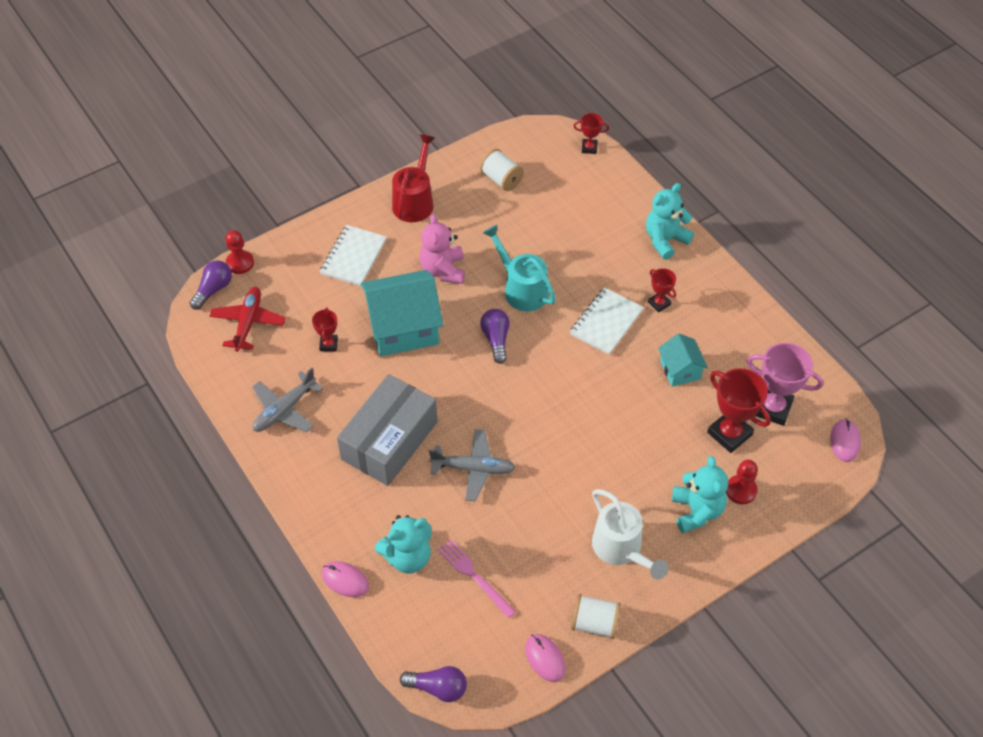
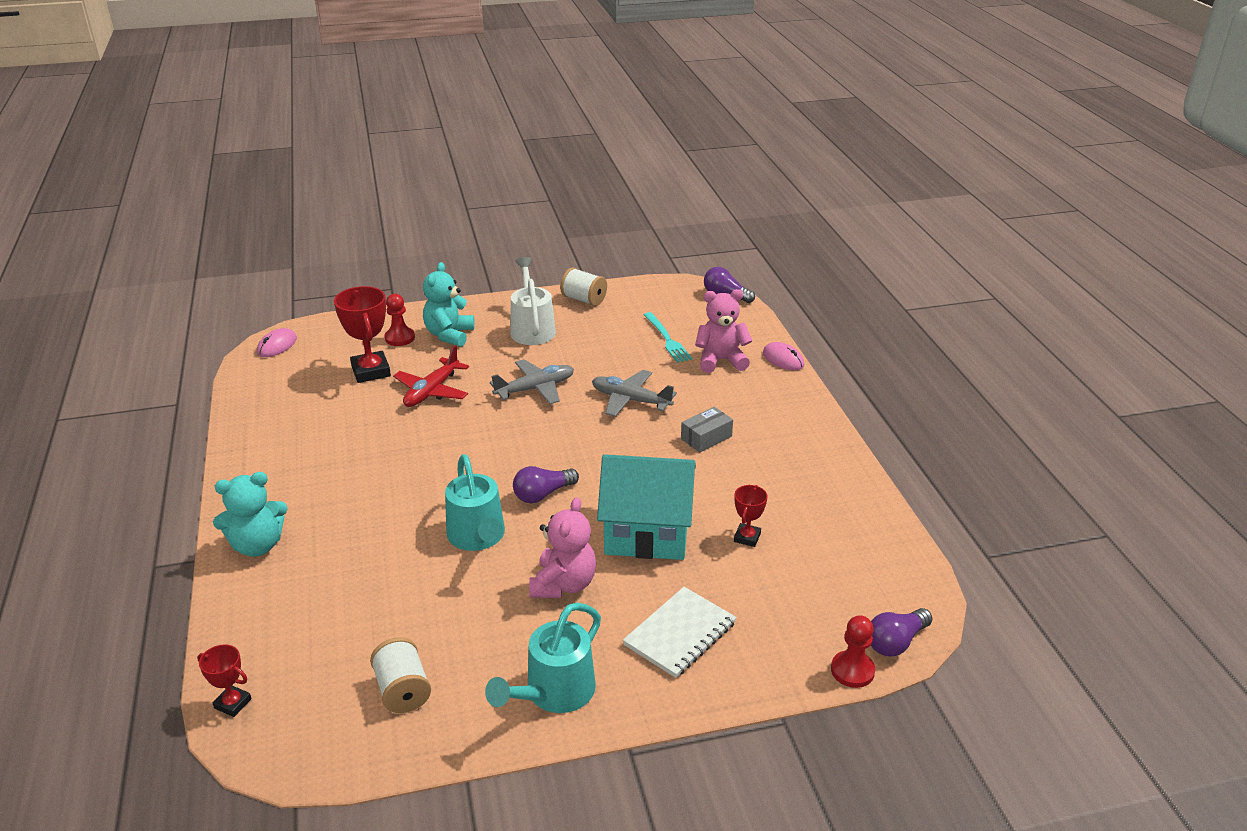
camera: 160 degrees left, 20 degrees down
red plane [210,287,286,352] -> red plane moved to [393,345,469,407]
grey plane [252,368,323,432] -> grey plane moved to [490,359,574,404]
grey box [337,374,438,486] -> grey box [681,407,733,452], size x0.45
turquoise teddy bear [375,515,431,573] -> pink teddy bear [695,289,753,373]
red watering can [392,134,435,222] -> turquoise watering can [485,602,601,713]
pink fork [438,539,516,618] -> turquoise fork [644,312,692,363]
purple light bulb [480,309,510,364] -> purple light bulb turned 45 degrees clockwise [513,466,579,503]
pink mouse [525,634,566,682] -> none
white notebook [570,287,644,355] -> none
red trophy [648,268,676,313] -> none
turquoise house [658,334,708,387] -> none
pink trophy [747,343,823,426] -> none

